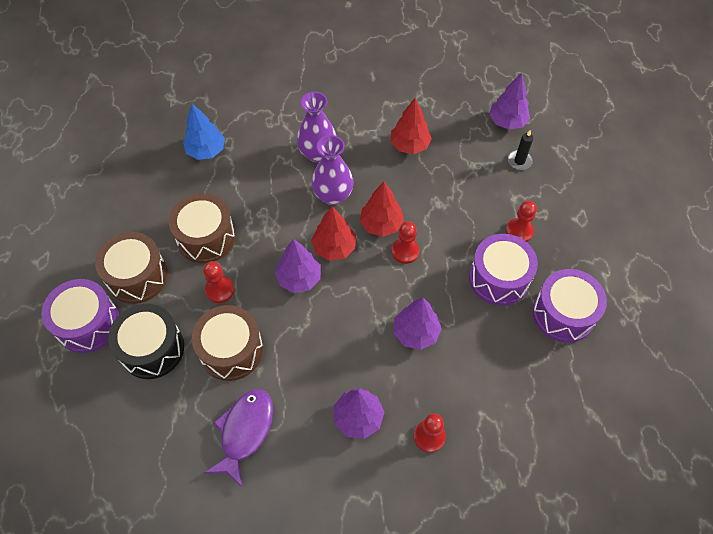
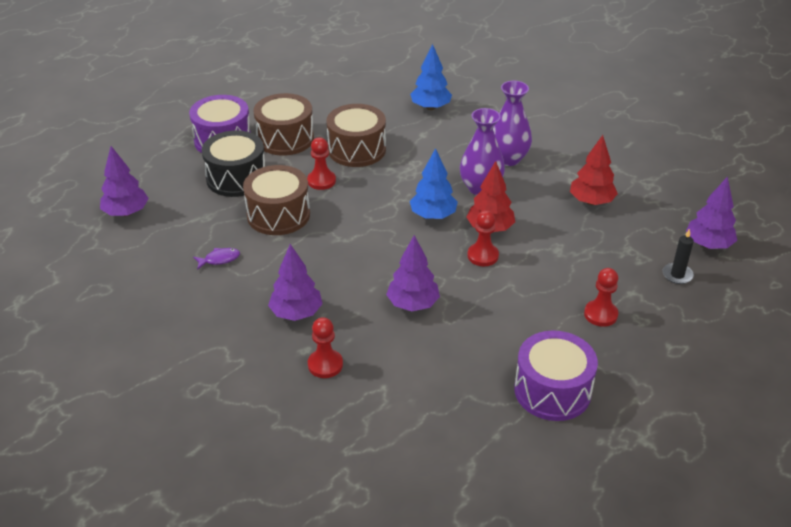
camera: 50 degrees right, 20 degrees down
purple fish [204,389,273,488] -> purple fish [193,248,240,270], size x0.48
purple tree [275,239,321,293] -> purple tree moved to [100,146,149,216]
red tree [311,206,356,261] -> blue tree [410,148,458,219]
purple drum [469,234,538,306] -> none

